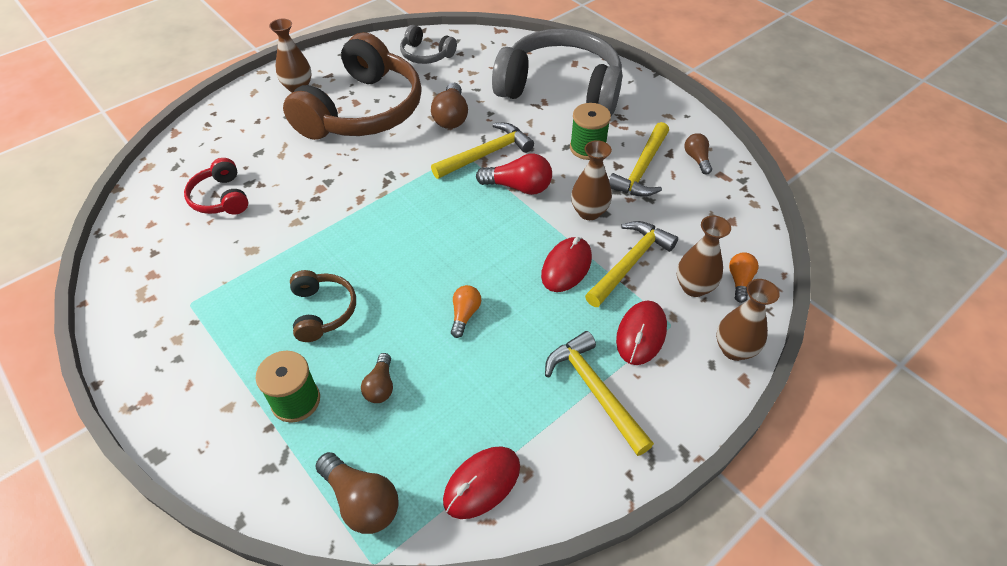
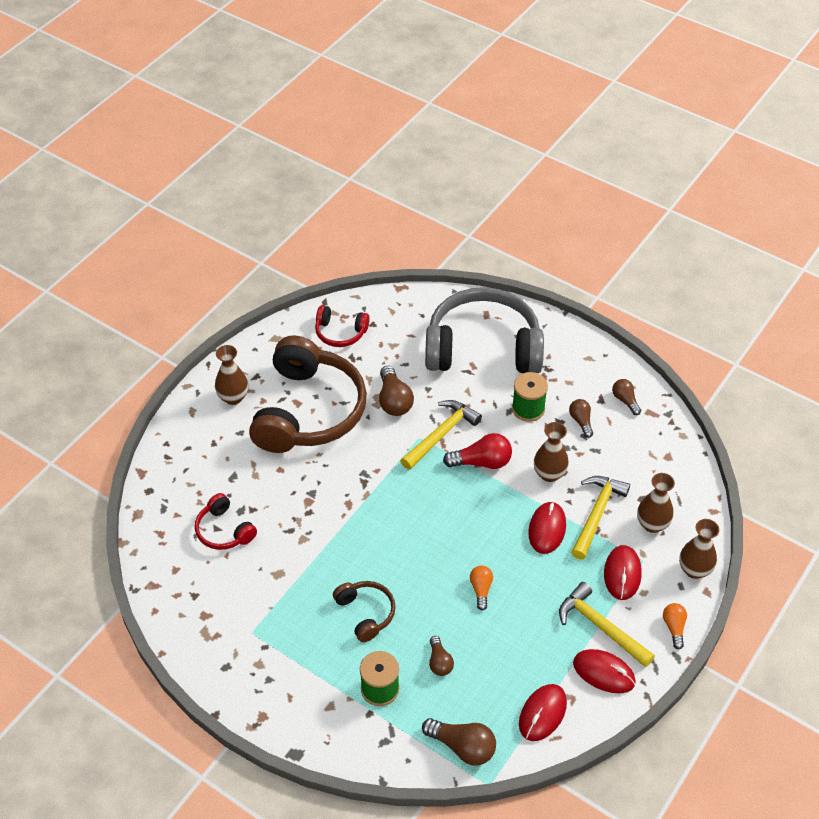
camera: 15 degrees left, 0 degrees up
grey headphones [400,25,457,64] -> red headphones [315,305,370,347]
yellow hammer [609,122,669,197] -> brown light bulb [569,399,593,438]
orange light bulb [729,252,758,303] -> orange light bulb moved to [663,603,687,649]
none -> red mouse [573,649,636,693]

